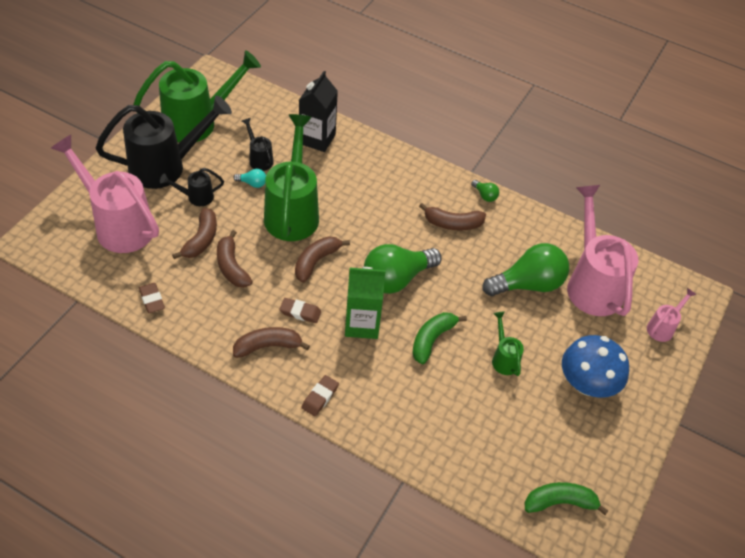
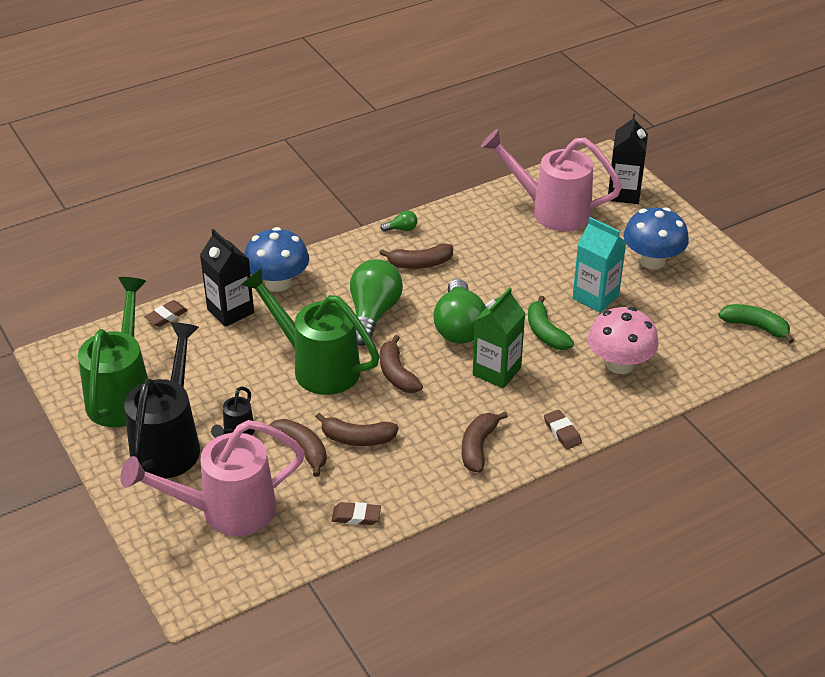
camera: 55 degrees left, 10 degrees down
turquoise light bulb [233,169,266,188] -> none
black watering can [242,118,274,171] -> none
brown eraser [280,298,321,323] -> brown eraser moved to [144,300,188,327]
brown banana [419,203,486,231] -> brown banana turned 45 degrees clockwise [380,243,453,269]
green light bulb [482,243,569,296] -> green light bulb moved to [350,259,403,346]
green watering can [492,312,524,376] -> turquoise carton [572,217,626,313]
green banana [525,482,608,515] -> green banana turned 90 degrees clockwise [718,304,794,344]
pink watering can [647,288,697,342] -> black carton [608,114,648,204]
none -> blue mushroom [244,227,309,292]
none -> pink mushroom [588,307,659,374]

